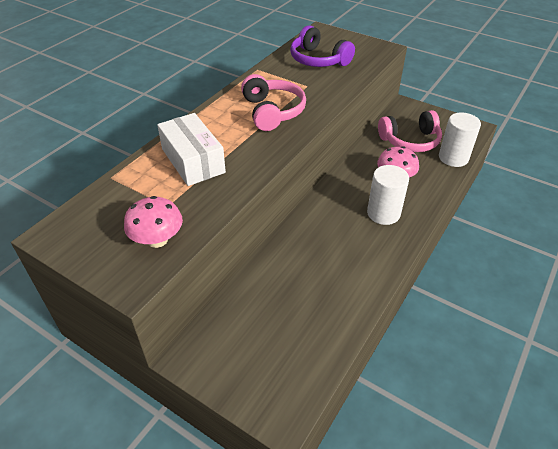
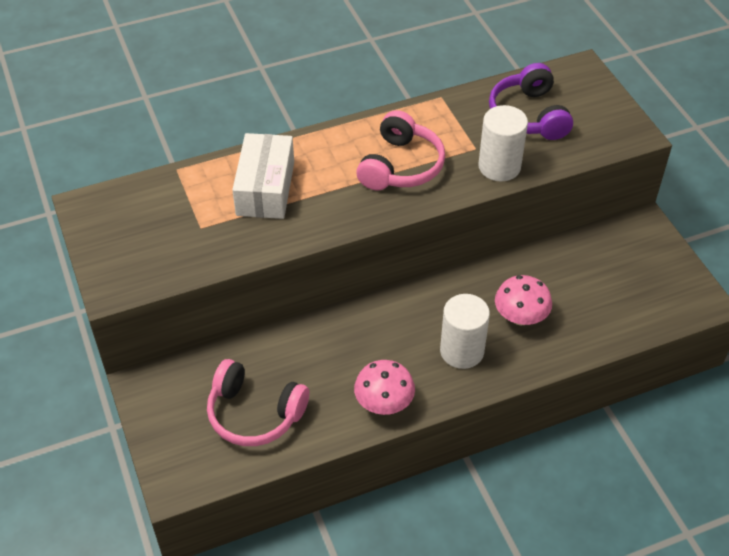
camera: 35 degrees right, 5 degrees up
pink mushroom [124,196,183,248] -> pink mushroom moved to [354,360,415,415]
pink headphones [378,110,442,152] -> pink headphones moved to [207,359,309,446]
white cylinder [439,113,481,167] -> white cylinder moved to [478,105,528,181]

